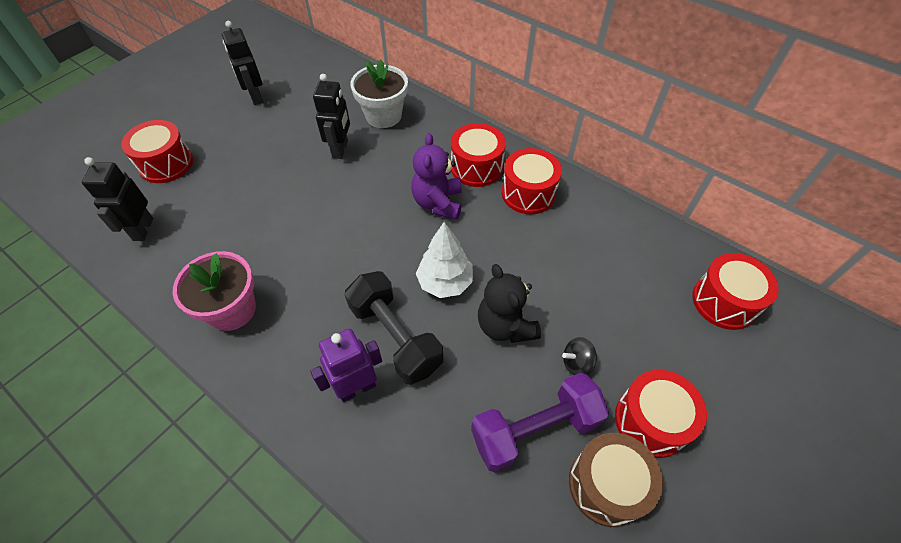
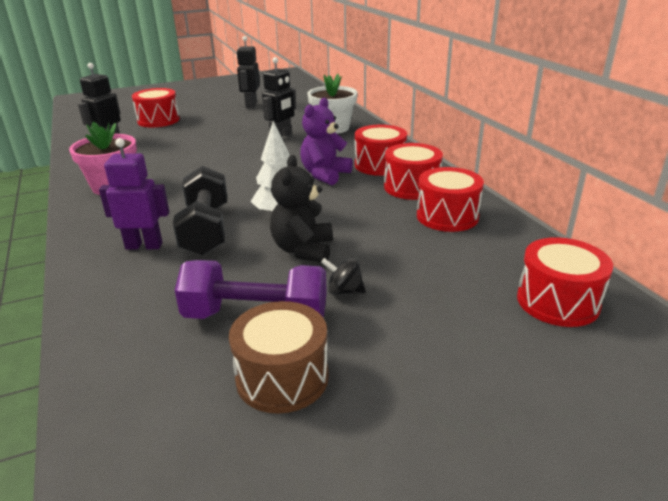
camera: 30 degrees right, 25 degrees down
red drum [615,370,707,458] -> red drum moved to [417,167,484,232]

